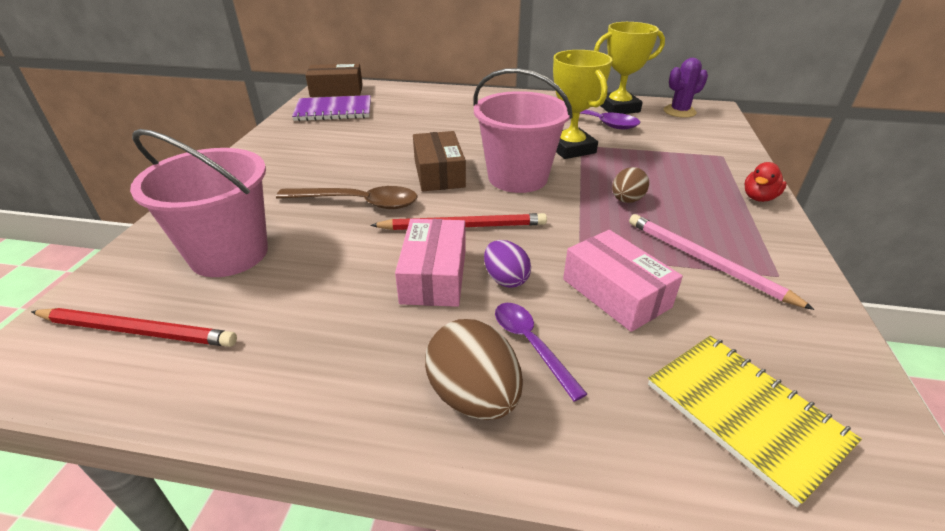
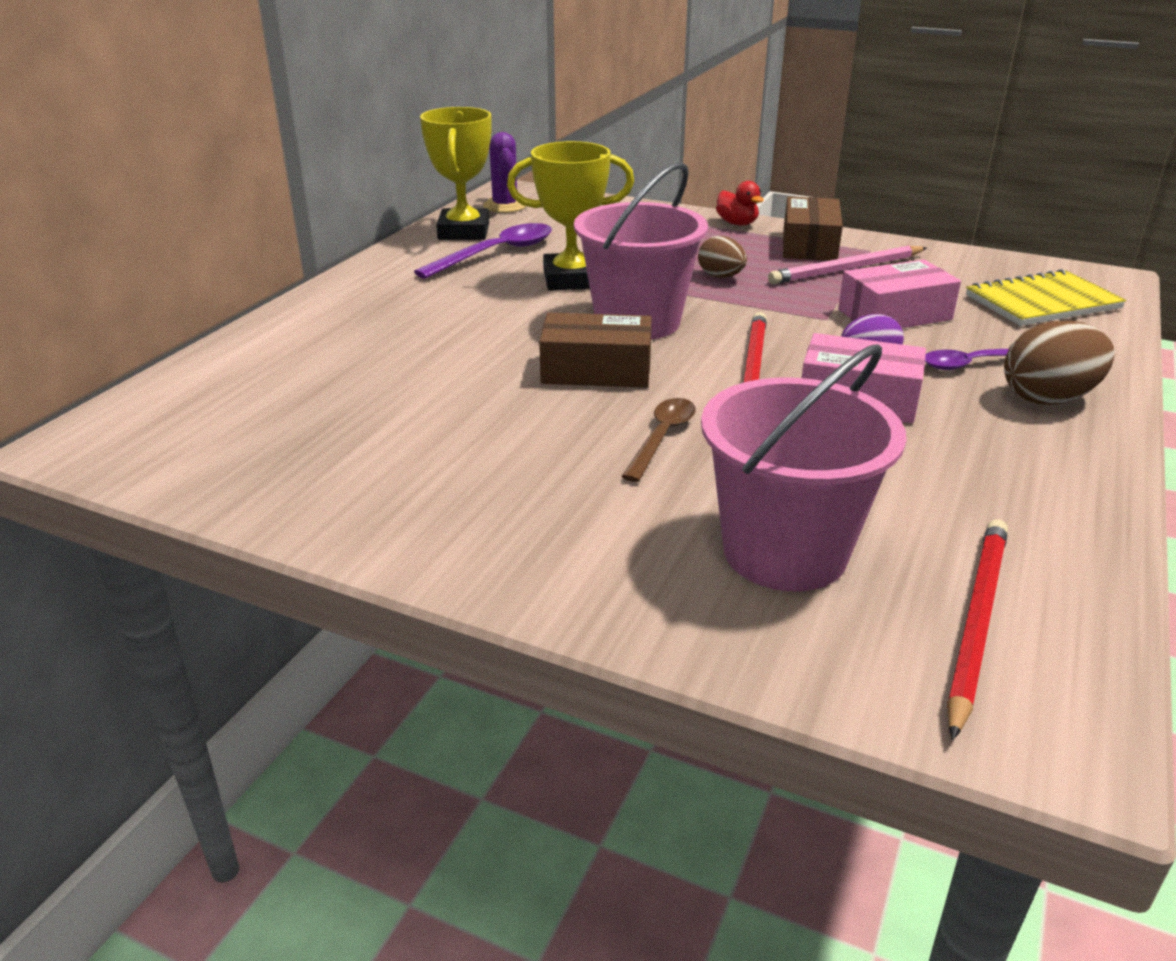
camera: 75 degrees left, 5 degrees down
brown spoon [276,186,417,209] -> brown spoon [621,398,696,482], size x0.66
purple notebook [292,95,371,121] -> none
brown box [305,64,363,97] -> brown box moved to [783,196,843,261]

